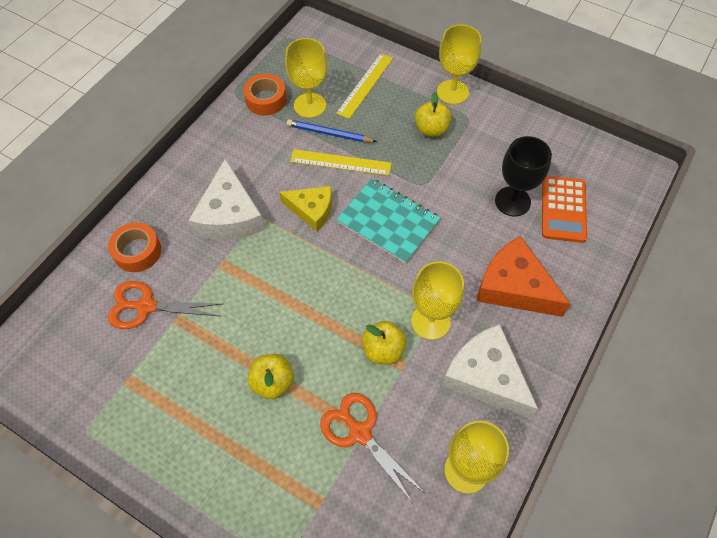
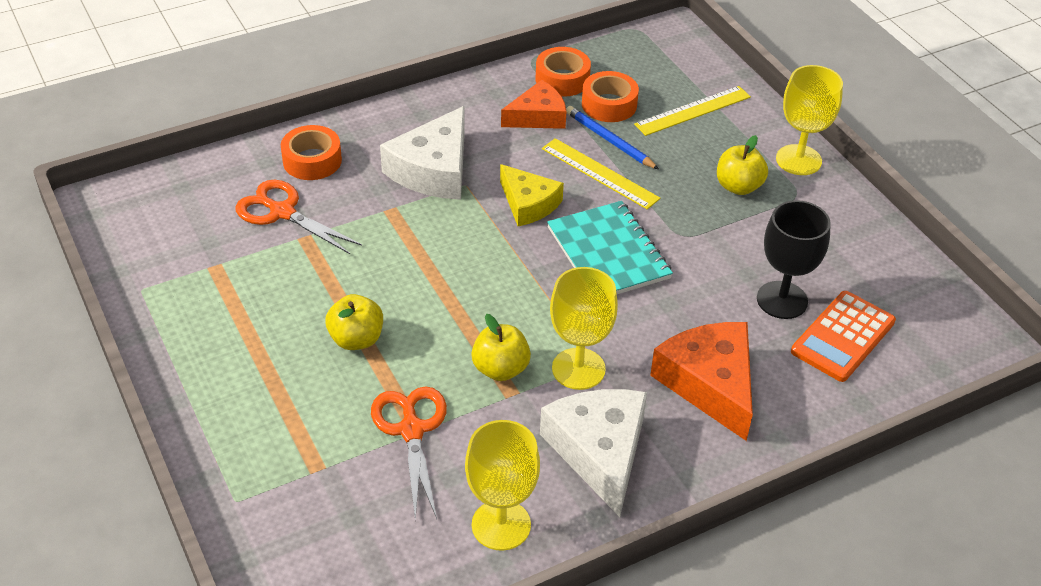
camera: 30 degrees right, 15 degrees down
yellow goblet [285,38,327,118] -> orange tape [582,71,639,122]
none -> orange cheese [501,80,566,129]

